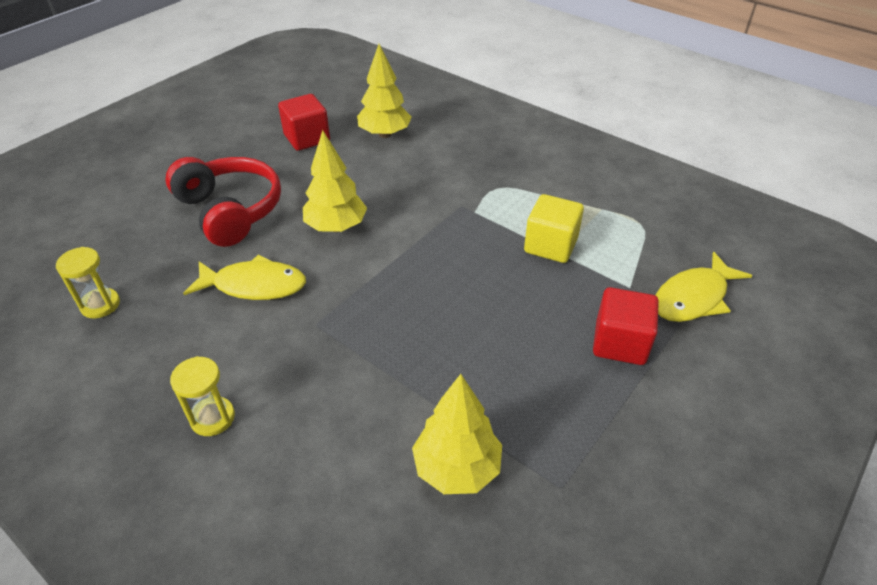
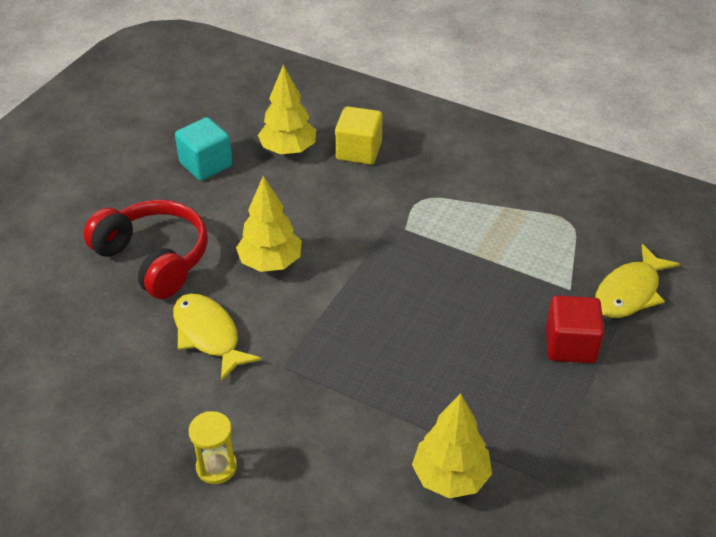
camera: 10 degrees left, 0 degrees up
yellow hourglass [56,247,120,318] -> none
yellow fish [183,254,306,300] -> yellow fish turned 120 degrees counterclockwise [173,294,262,381]
red cube [278,94,330,151] -> turquoise cube [175,117,233,181]
yellow cube [524,194,584,263] -> yellow cube moved to [335,106,383,164]

